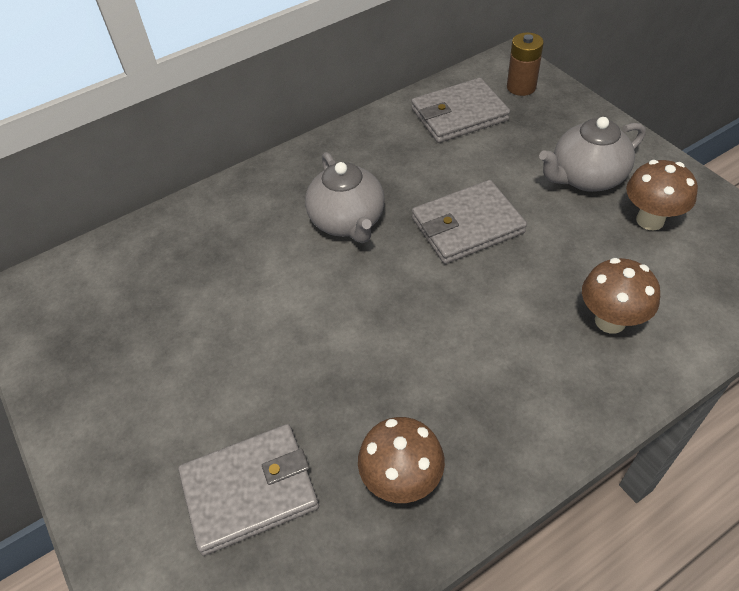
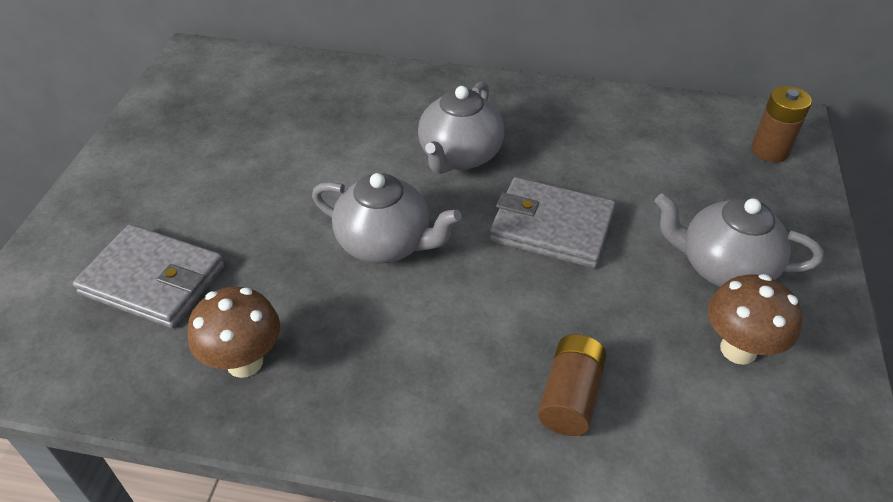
camera: 40 degrees right, 5 degrees down
grey wallet [411,78,510,143] -> none
brown mushroom [582,258,660,334] -> brown battery [538,334,607,436]
none -> grey teapot [312,173,461,264]

